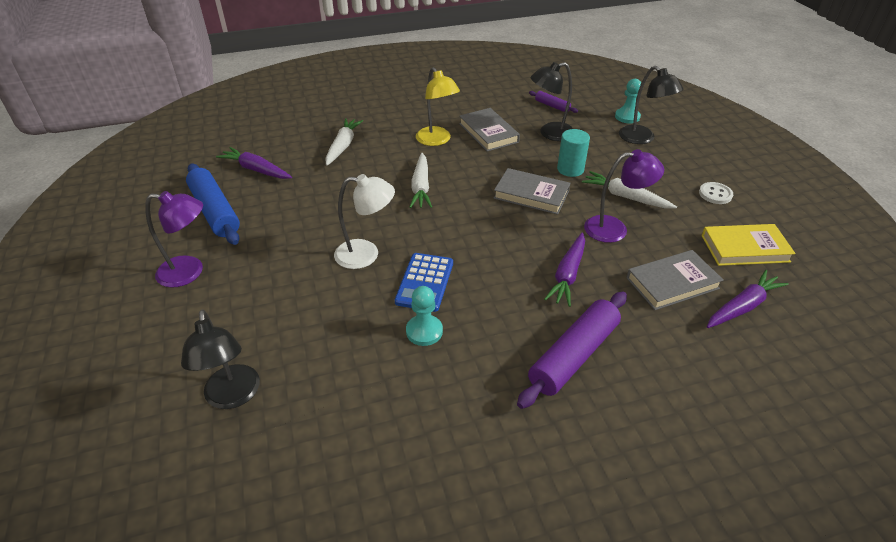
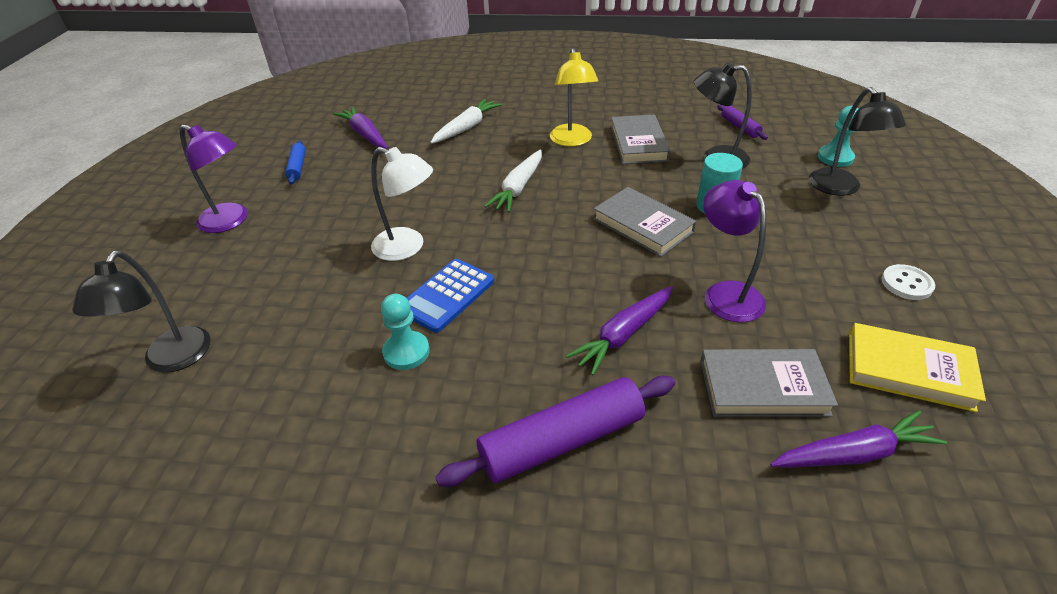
camera: 25 degrees right, 0 degrees up
blue rolling pin [186,164,240,245] -> blue rolling pin [285,141,306,184], size x0.50
white carrot [582,171,677,208] -> none
purple lamp [584,149,664,243] -> purple lamp turned 135 degrees counterclockwise [703,180,766,322]

